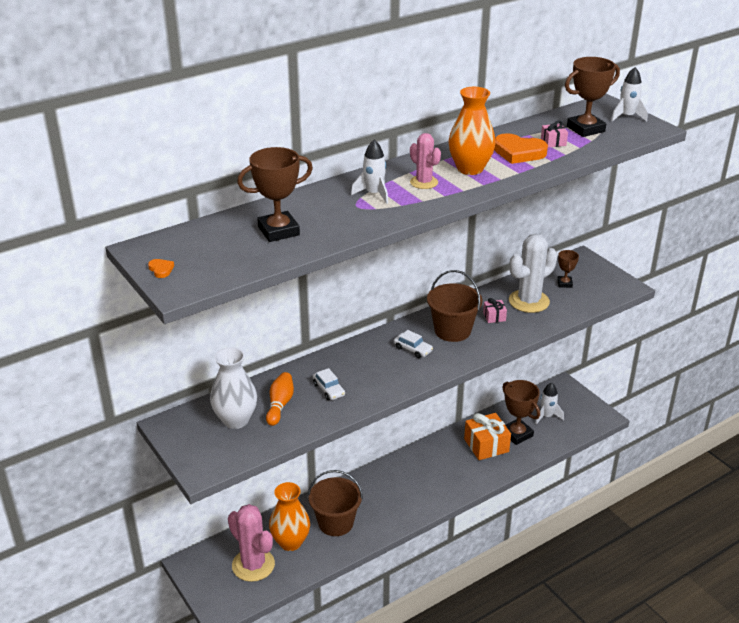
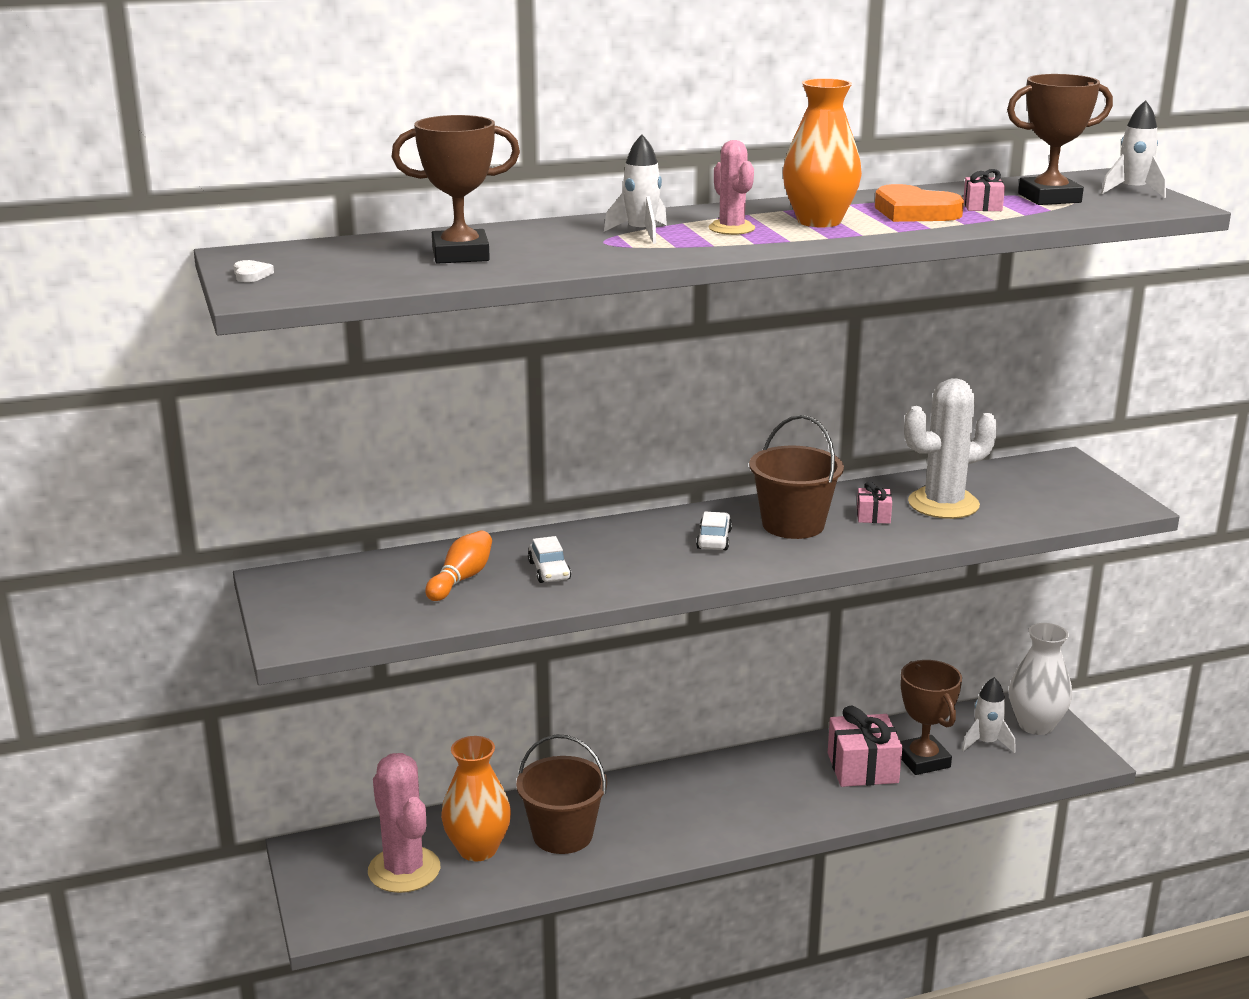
camera: 15 degrees right, 10 degrees down
orange heart [148,259,174,278] -> white heart [234,260,274,282]
white vase [210,347,257,429] -> white vase moved to [1009,623,1072,735]
white car [394,330,433,358] -> white car turned 135 degrees counterclockwise [696,512,732,550]
orange gift [464,413,511,460] -> pink gift [828,706,902,787]
brown trophy [557,250,579,288] -> none

